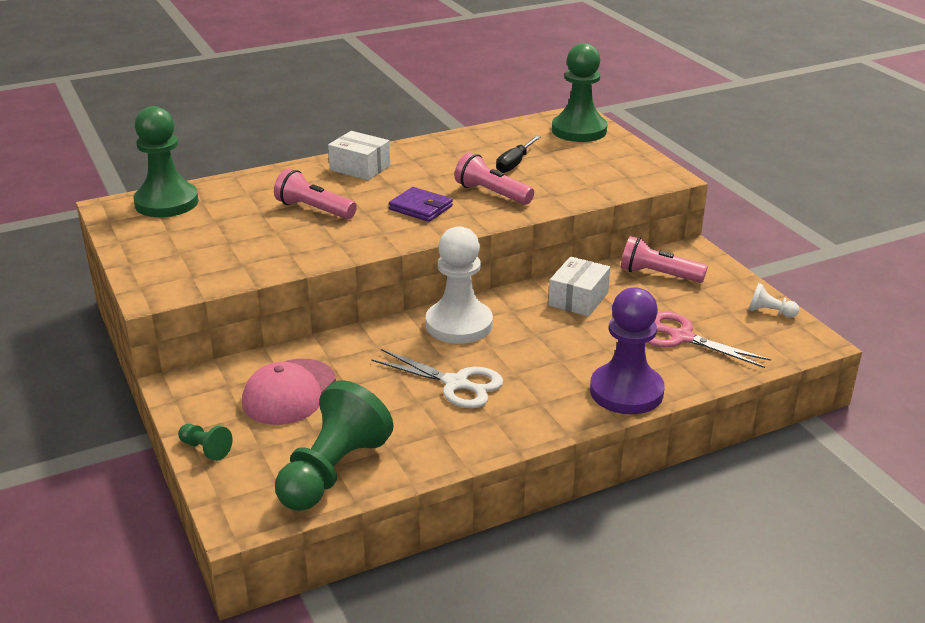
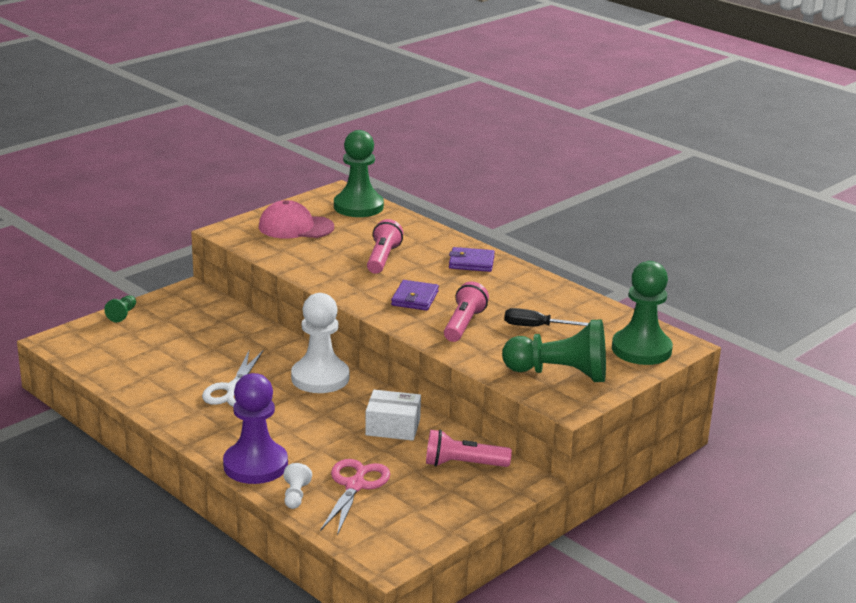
camera: 70 degrees right, 5 degrees down
pink cap [242,359,336,425] -> pink cap moved to [259,200,334,239]
green pawn [275,380,394,511] -> green pawn moved to [502,319,606,382]
white box [328,131,390,180] -> purple wallet [449,247,495,272]
pink flashlight [621,236,708,283] -> pink flashlight turned 90 degrees counterclockwise [426,429,512,467]
white pawn [748,283,799,318] -> white pawn moved to [283,463,312,509]

